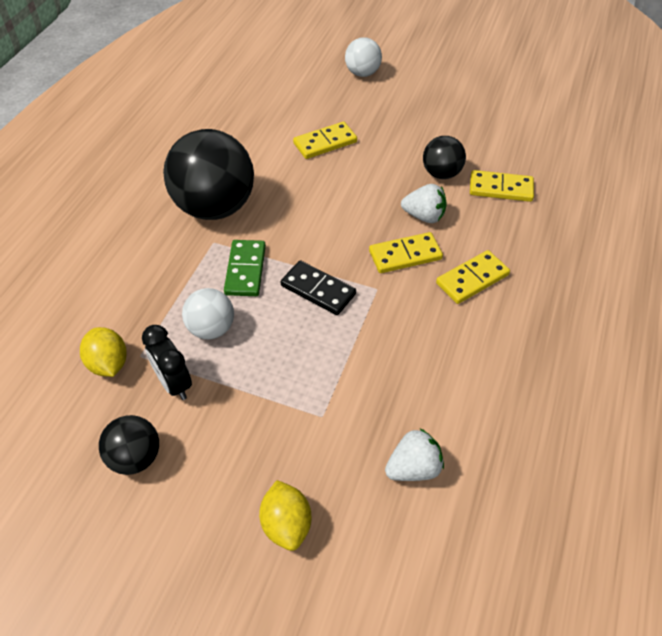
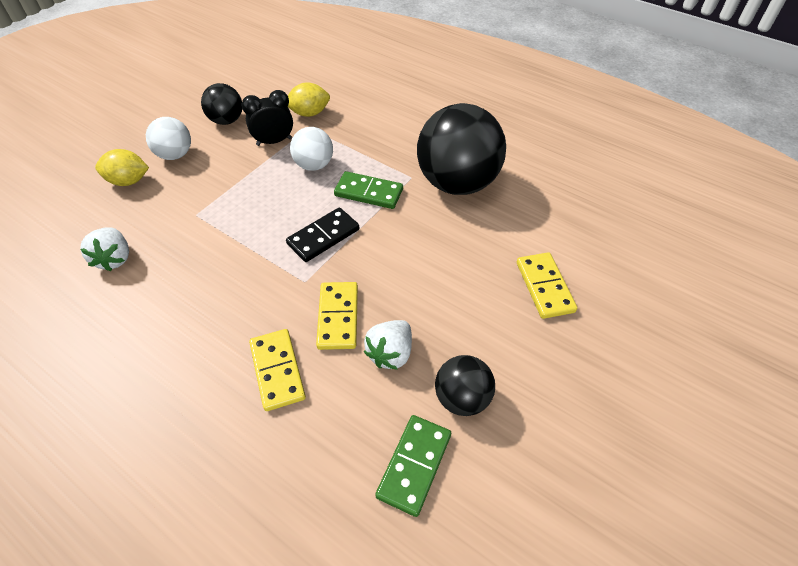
camera: 105 degrees right, 0 degrees up
white ball [345,37,382,77] -> white ball moved to [146,117,191,160]
yellow domino [470,170,534,202] -> green domino [375,415,451,517]

